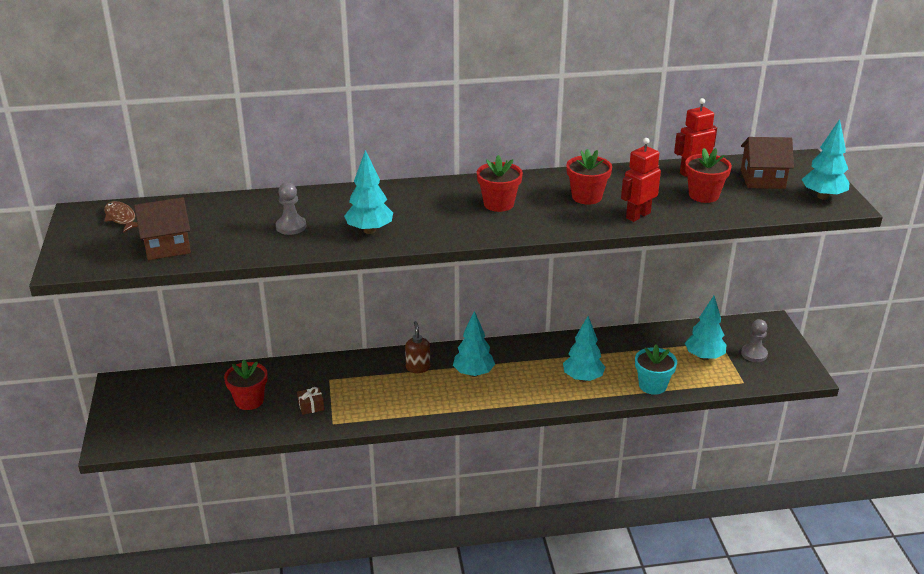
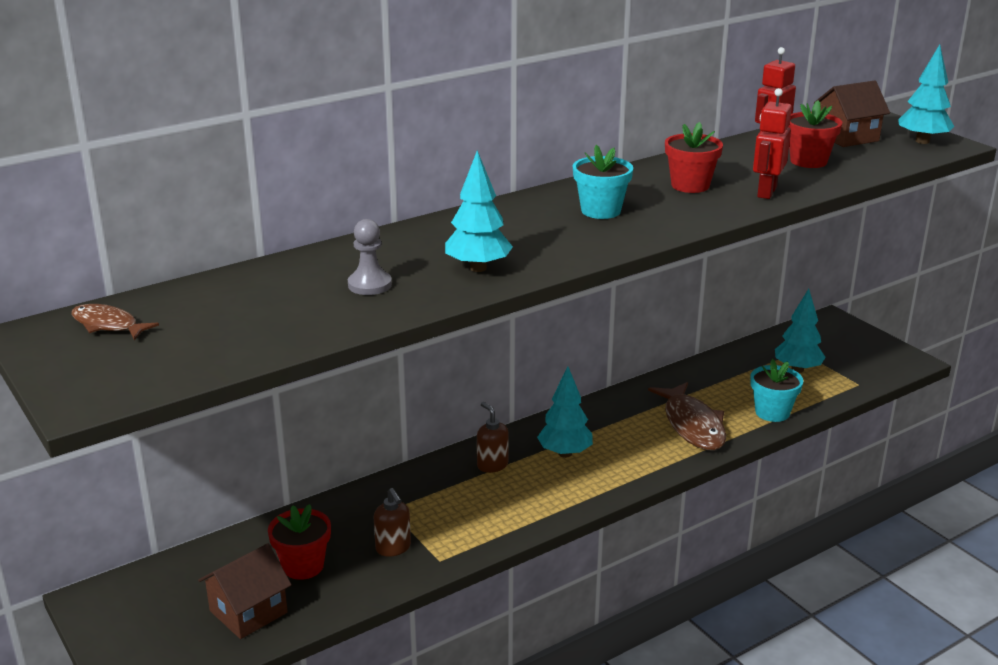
camera: 25 degrees left, 5 degrees down
brown house [134,197,191,260] -> brown house moved to [198,543,292,639]
brown gift [297,387,324,415] -> brown soap dispenser [374,488,411,557]
red flower pot [477,155,523,212] -> turquoise flower pot [573,145,633,219]
turquoise tree [563,316,605,382] -> brown fish [648,382,726,450]
grey pawn [741,319,768,362] -> none

